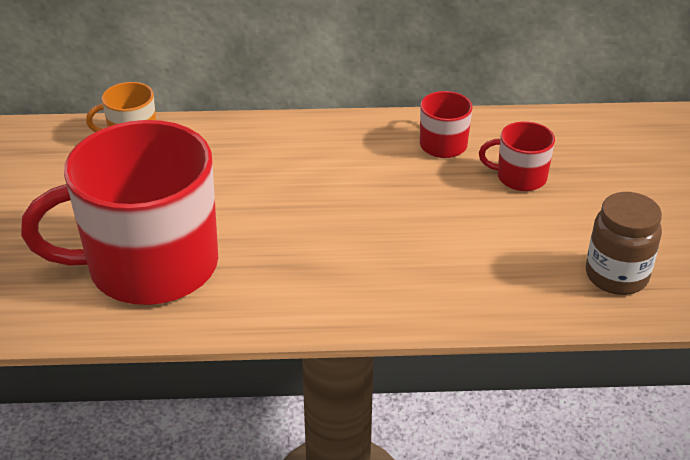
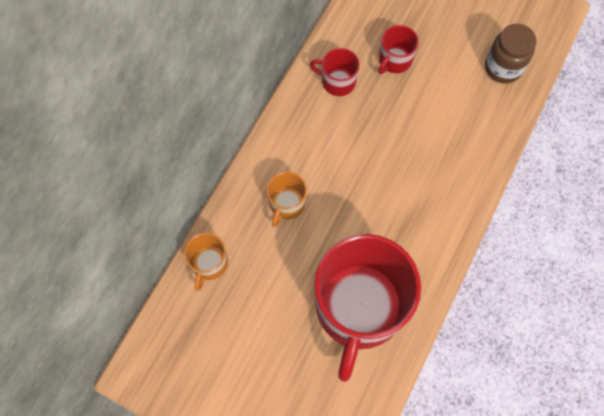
camera: 60 degrees left, 30 degrees up
none -> orange mug [267,172,307,227]

